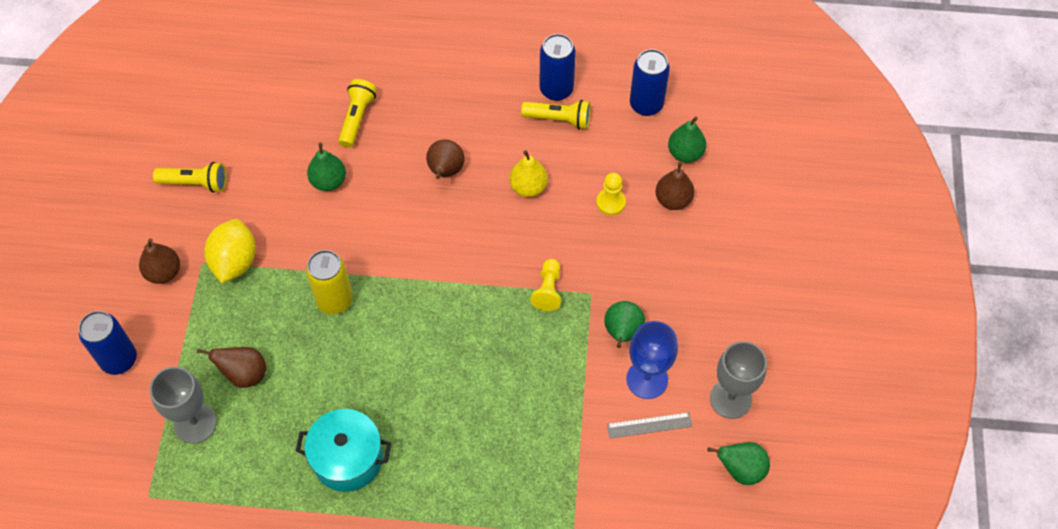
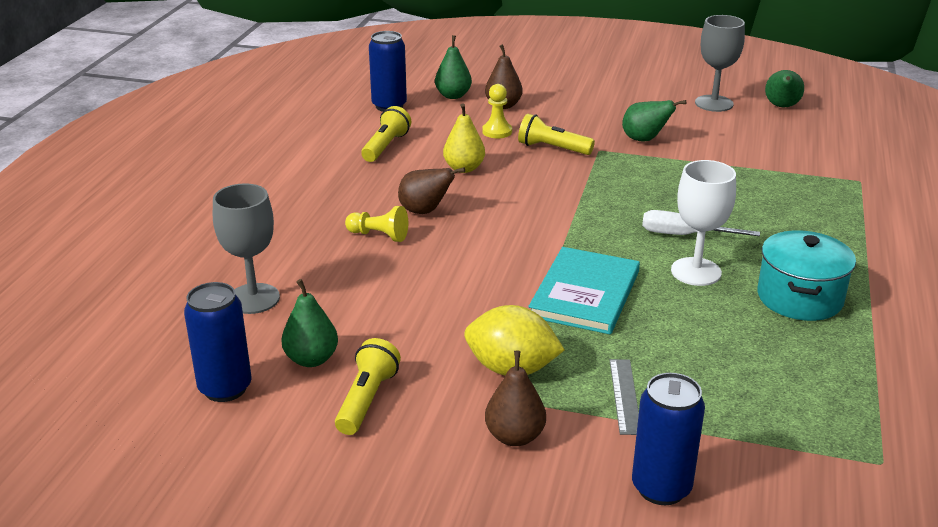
camera: 80 degrees left, 30 degrees down
grey goblet [150,366,217,444] -> grey goblet moved to [213,183,280,314]
brown pear [197,347,266,388] -> none
yellow can [306,250,353,315] -> turquoise book [528,247,640,334]
green pear [307,143,346,191] -> green pear moved to [281,279,338,367]
yellow flashlight [338,79,377,148] -> yellow flashlight moved to [518,114,595,155]
yellow pawn [530,259,561,311] -> yellow pawn moved to [345,206,408,242]
blue can [539,34,576,101] -> blue can moved to [184,282,252,402]
grey ruler [607,412,692,438] -> grey ruler moved to [610,359,639,435]
blue goblet [626,321,678,399] -> none
none -> white screwdriver [642,210,760,236]
none -> white goblet [671,160,736,286]

